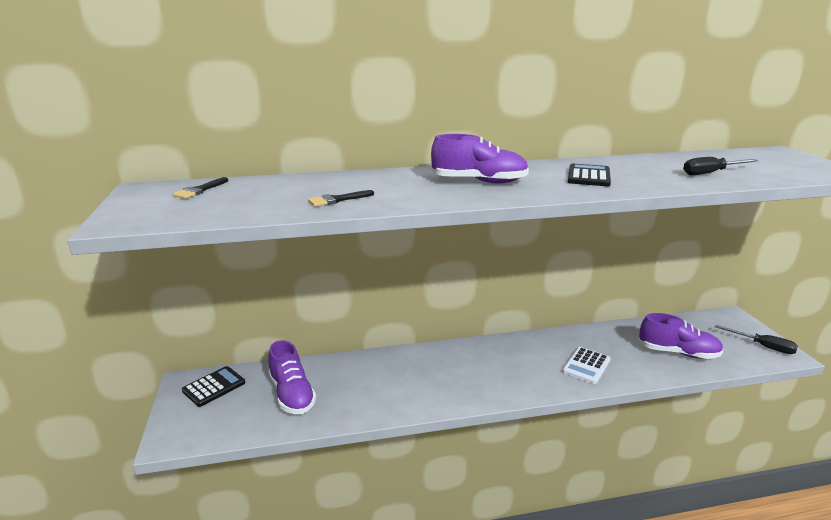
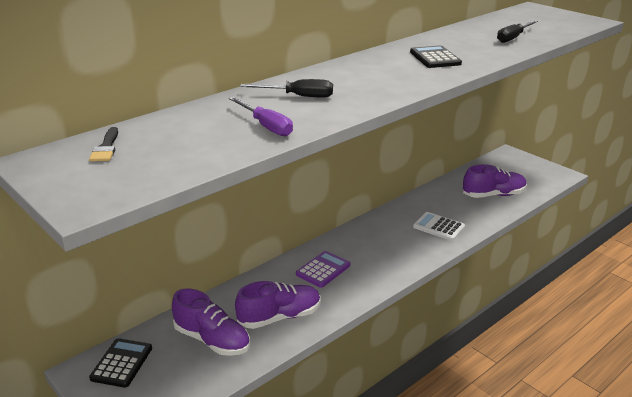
camera: 30 degrees left, 5 degrees up
black brush [308,190,374,207] -> purple screwdriver [229,97,293,137]
purple shoe [431,134,529,184] -> purple shoe moved to [235,281,321,329]
white calculator [562,347,611,384] -> white calculator turned 120 degrees clockwise [413,212,465,241]
black screwdriver [715,325,798,354] -> black screwdriver moved to [240,79,333,98]
none -> purple calculator [296,251,350,288]

